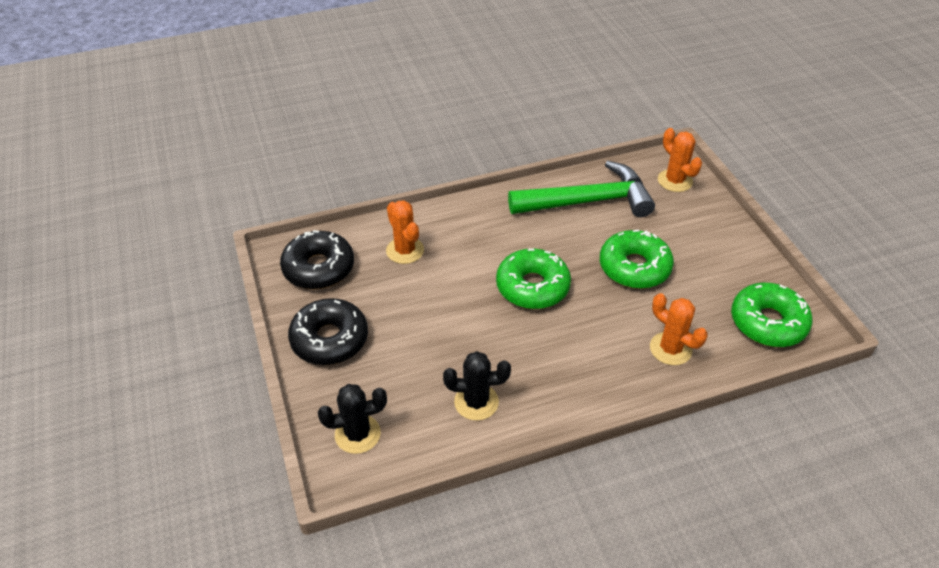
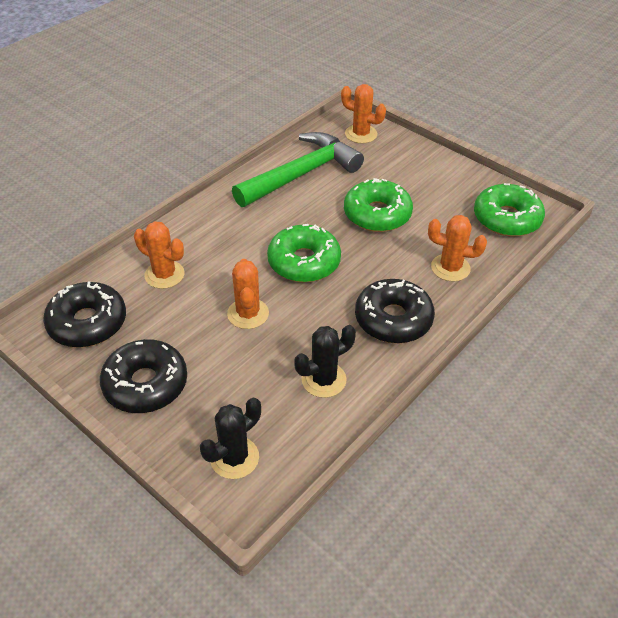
camera: 30 degrees left, 0 degrees up
none -> orange cactus [227,259,269,329]
none -> black donut [355,279,435,344]

